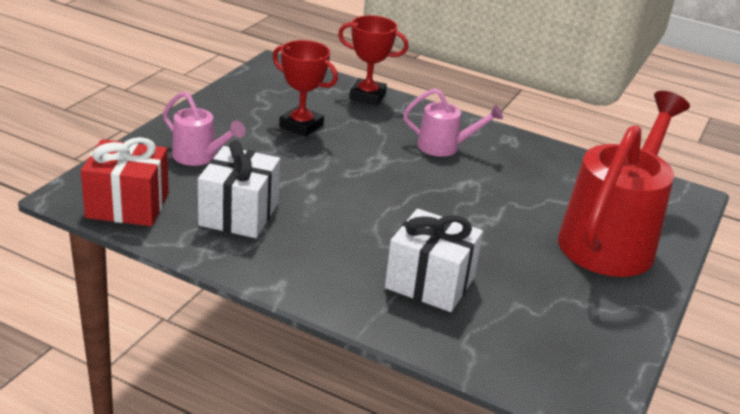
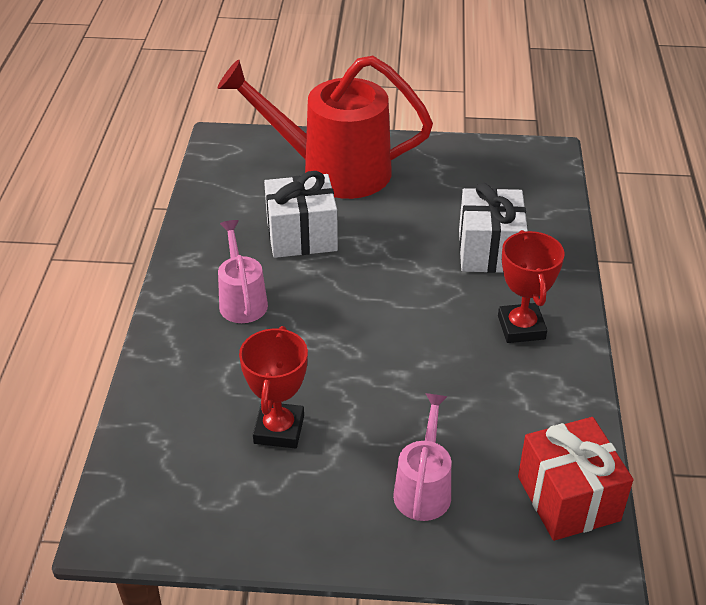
camera: 110 degrees left, 10 degrees up
white gift [198,140,280,238] -> white gift moved to [264,171,338,258]
red trophy [338,15,409,105] -> red trophy moved to [498,230,565,343]

